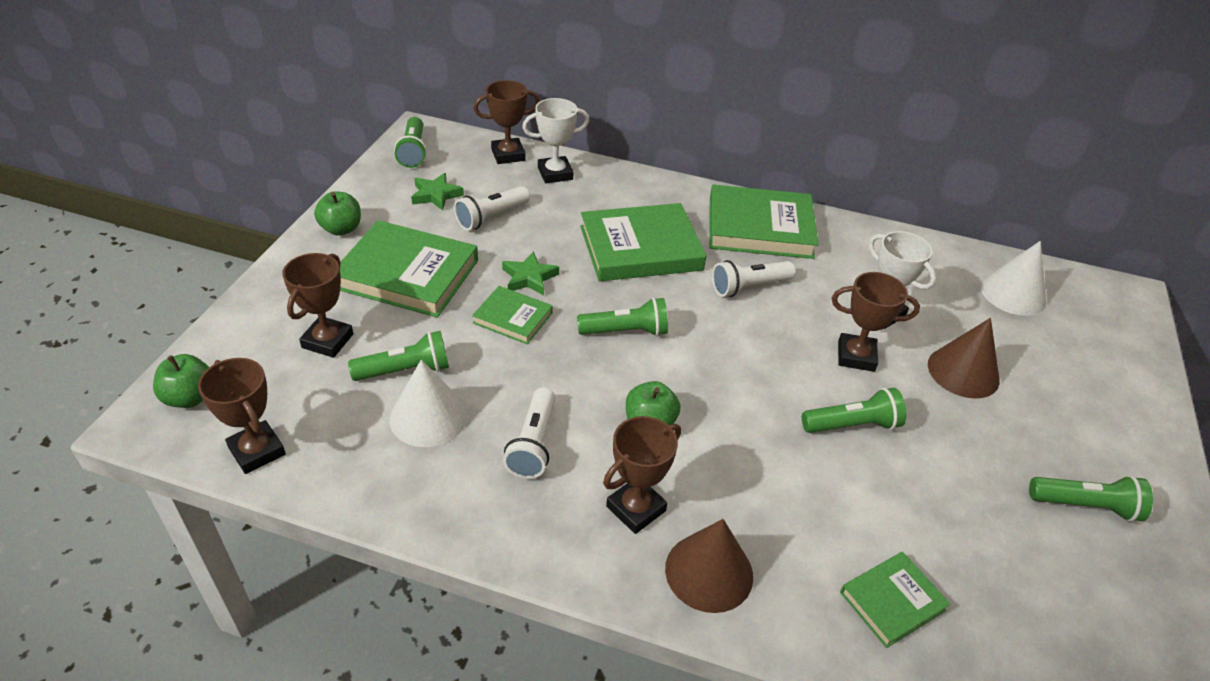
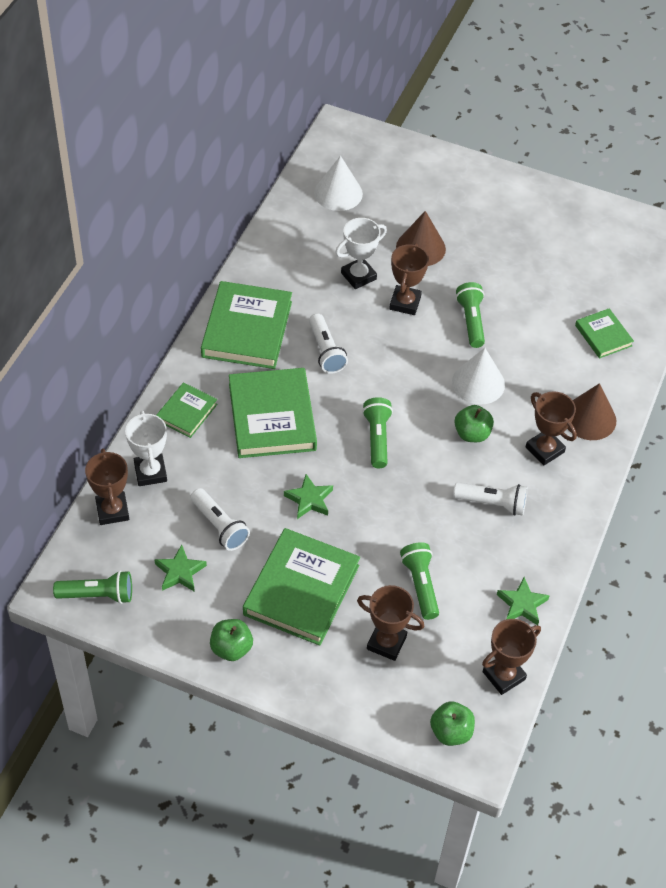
camera: 85 degrees left, 10 degrees up
white cone [390,360,468,447] -> white cone moved to [452,348,505,405]
green book [472,286,552,344] -> green book moved to [156,382,218,438]
green flashlight [1029,475,1153,522] -> none
none -> green star [497,577,550,625]

